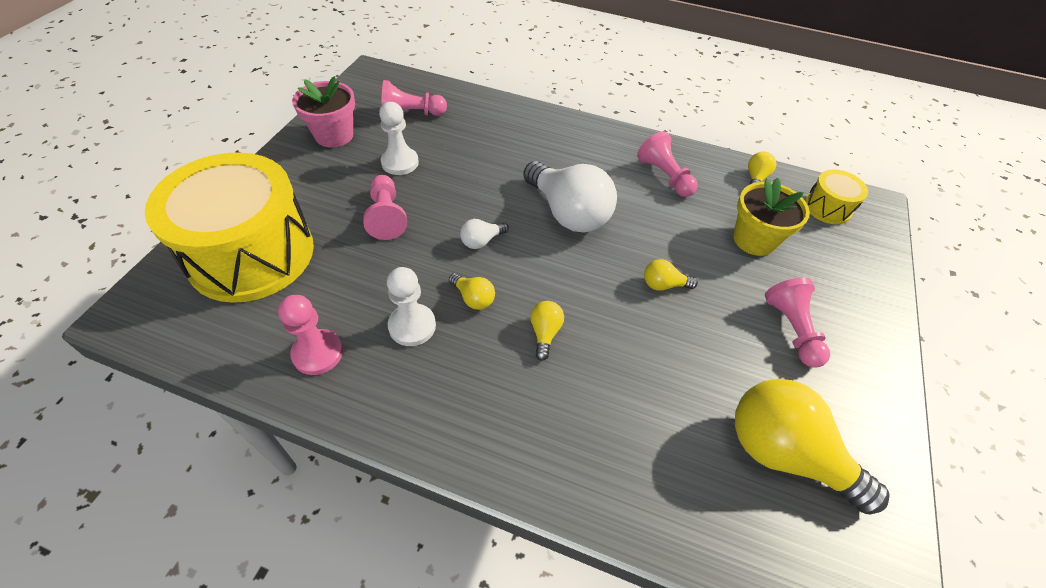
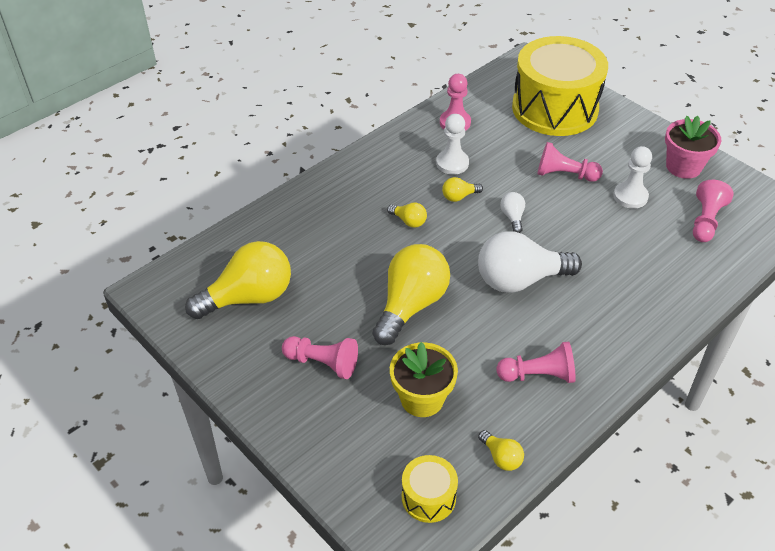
camera: 120 degrees right, 5 degrees down
yellow light bulb [644,259,698,291] -> yellow light bulb [373,244,450,345], size x2.28

